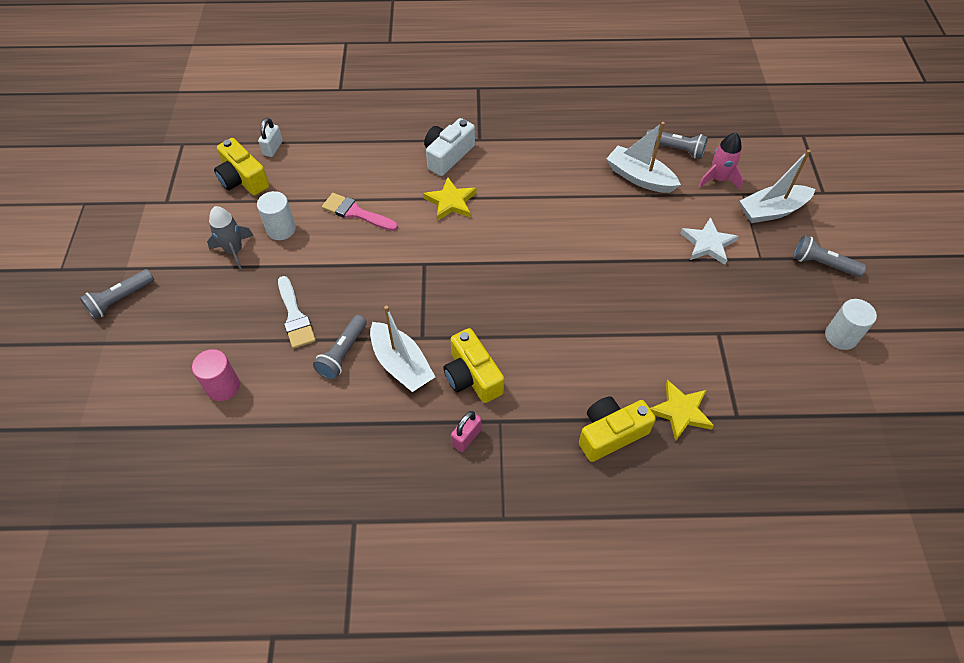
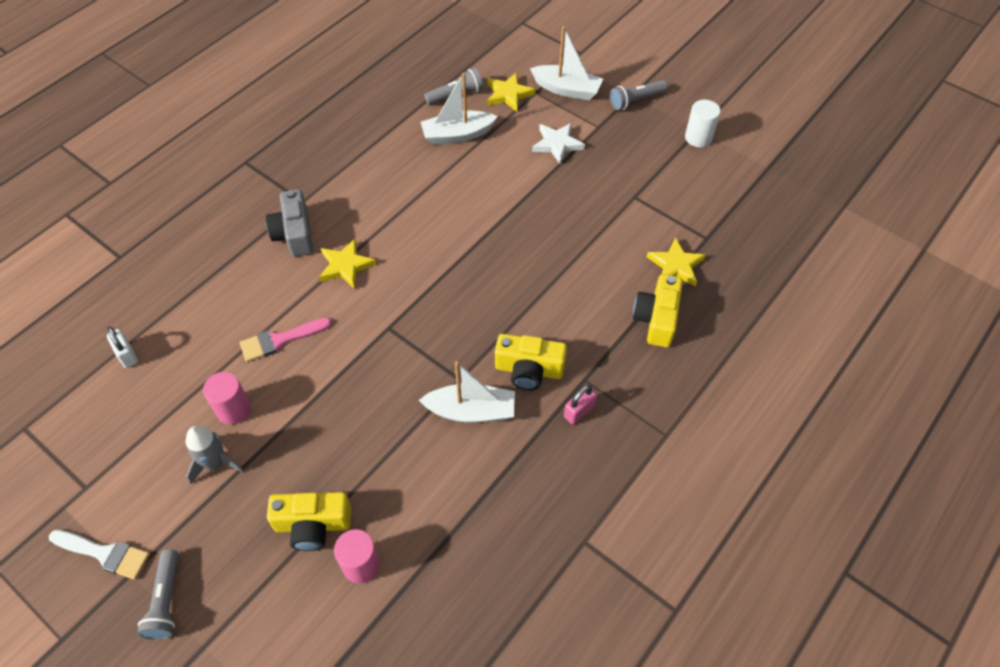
camera: 50 degrees left, 0 degrees up
yellow camera [214,138,270,196] -> yellow camera moved to [267,492,352,551]
white cylinder [257,191,296,240] -> pink cylinder [203,372,251,425]
white brush [278,276,316,349] -> white brush moved to [49,530,150,580]
grey flashlight [313,315,367,380] -> none
white camera [424,118,475,176] -> grey camera [266,189,313,257]
pink padlock [451,411,482,452] -> pink padlock turned 60 degrees clockwise [564,385,597,425]
pink rocket [698,133,743,190] -> yellow star [487,72,535,112]
white boat [740,150,815,223] -> white boat turned 90 degrees counterclockwise [530,26,603,100]

